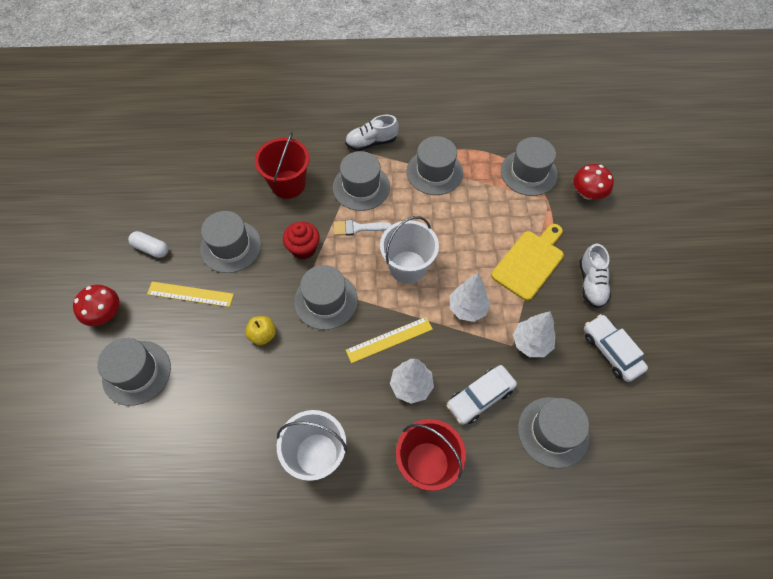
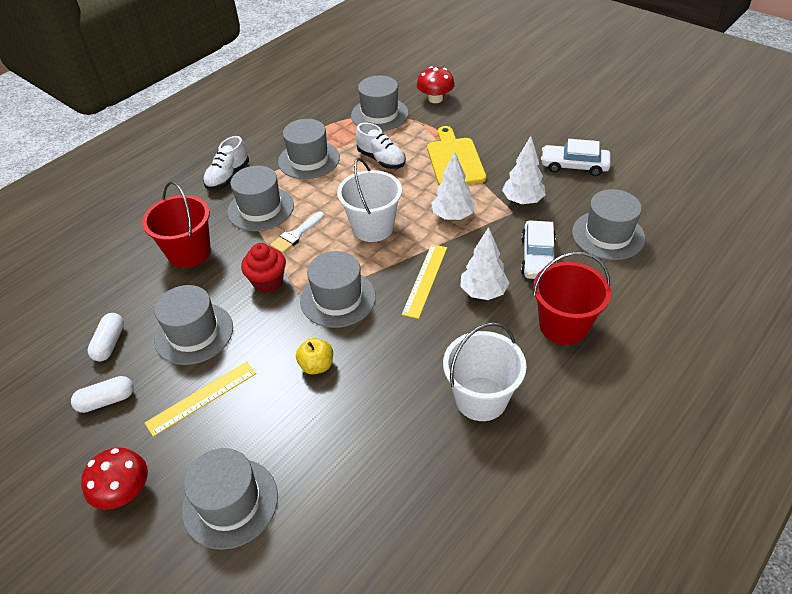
camera: 45 degrees left, 15 degrees down
white shoe [579,243,611,308] -> white shoe moved to [356,123,406,169]
none -> white capsule [87,313,124,361]

